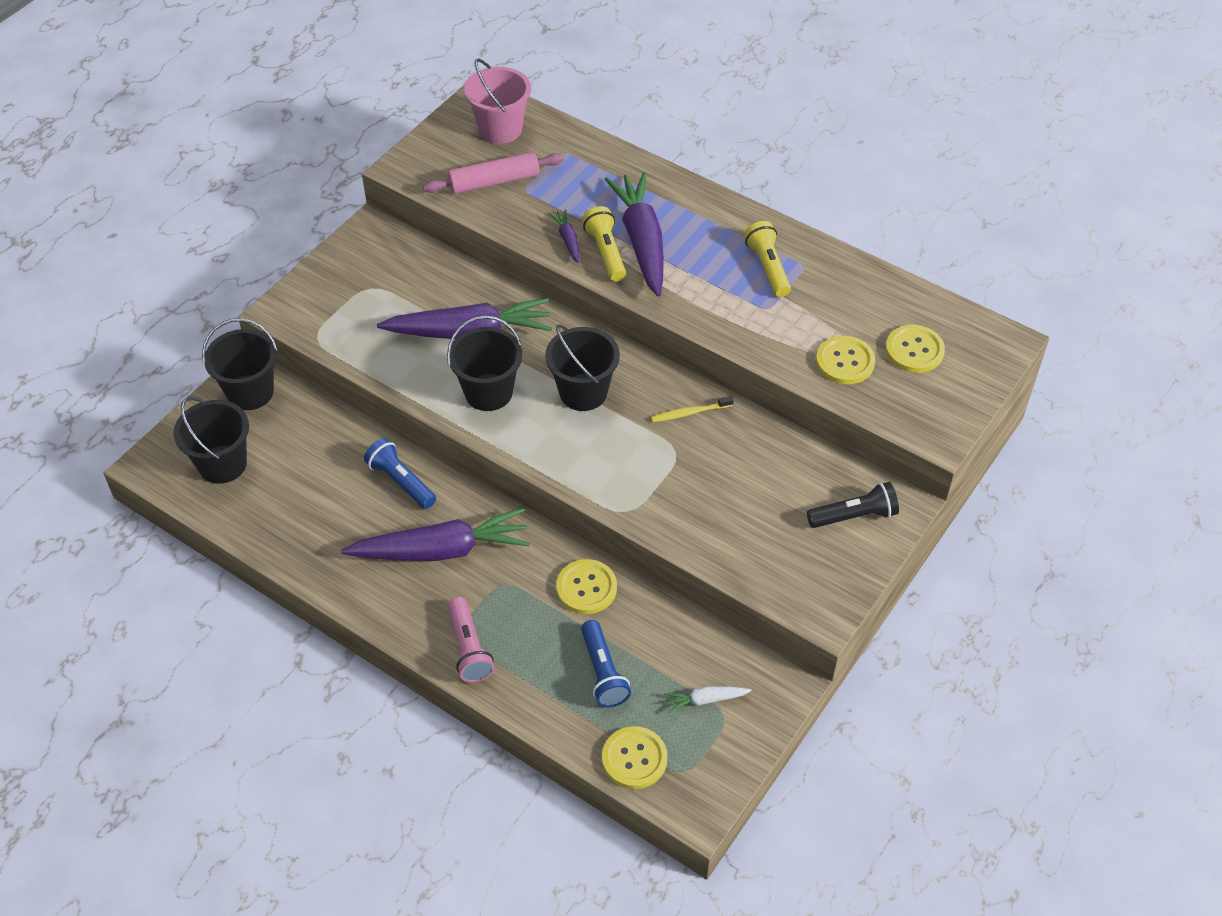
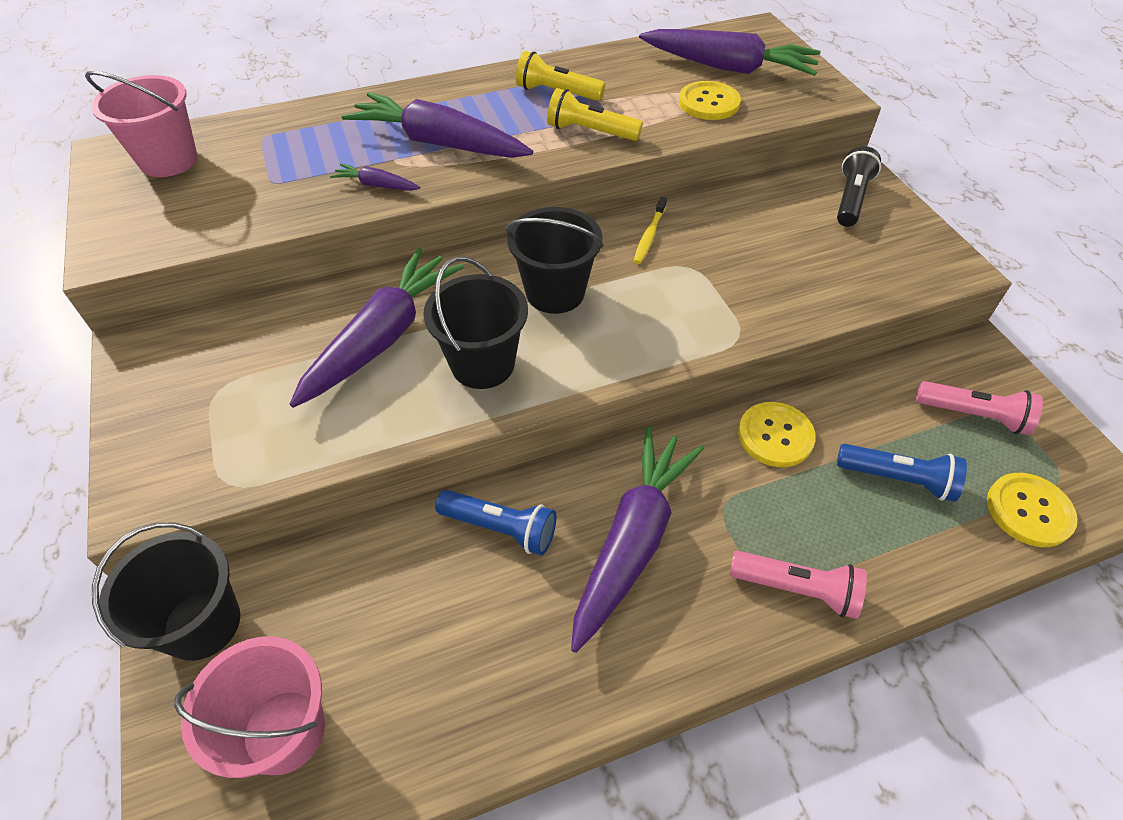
camera: 55 degrees left, 0 degrees up
black bucket [173,397,249,484] -> pink bucket [174,636,325,778]
blue flashlight [364,438,436,509] -> blue flashlight turned 150 degrees counterclockwise [435,490,556,555]
pink rolling pin [423,152,564,194] -> none
yellow flashlight [582,206,626,282] -> yellow flashlight moved to [547,88,643,141]
white carrot [664,686,752,713] -> pink flashlight [916,381,1043,435]
yellow button [885,325,945,373] -> purple carrot [639,29,821,76]

